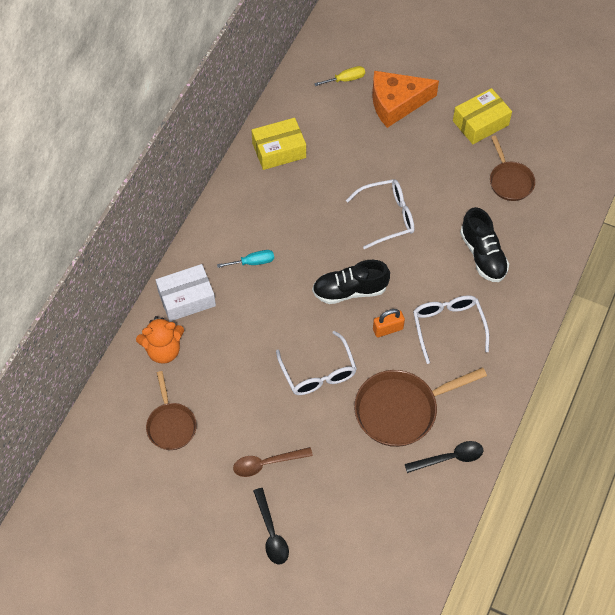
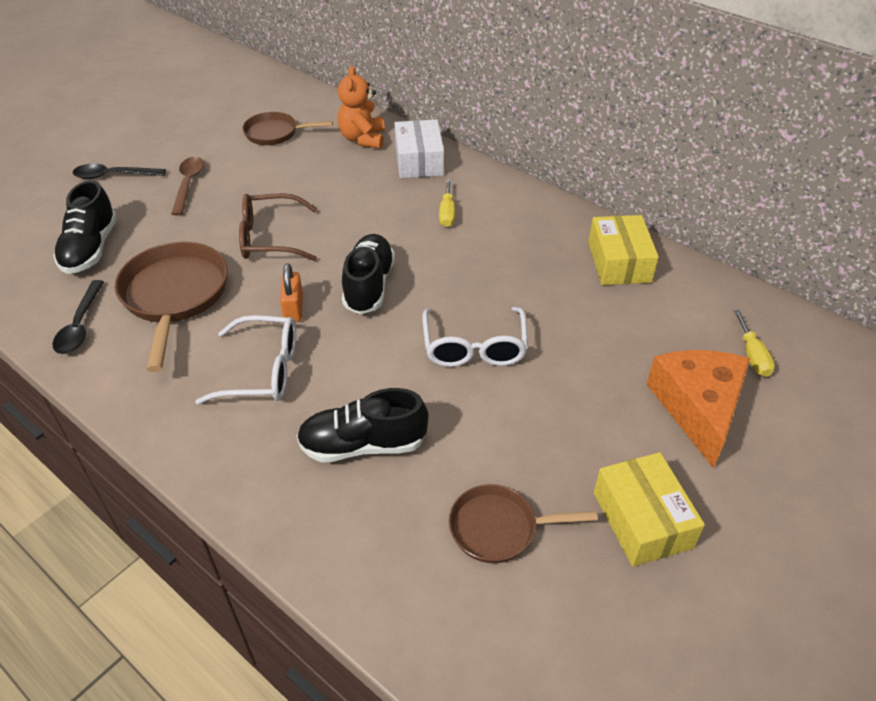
camera: 105 degrees right, 15 degrees down
turquoise screwdriver [217,250,274,268] -> yellow screwdriver [439,179,455,227]
white glasses [276,331,357,395] -> brown glasses [239,193,317,261]
none -> black shoe [53,180,117,274]

